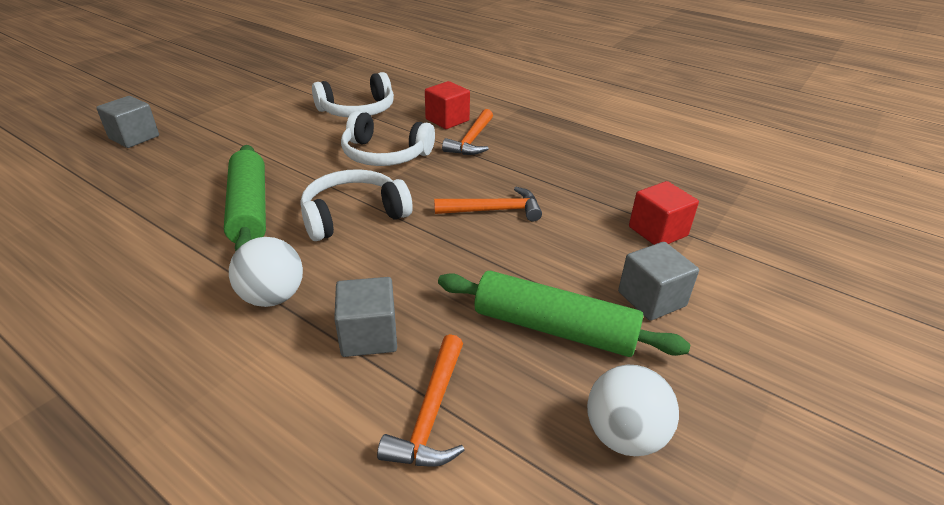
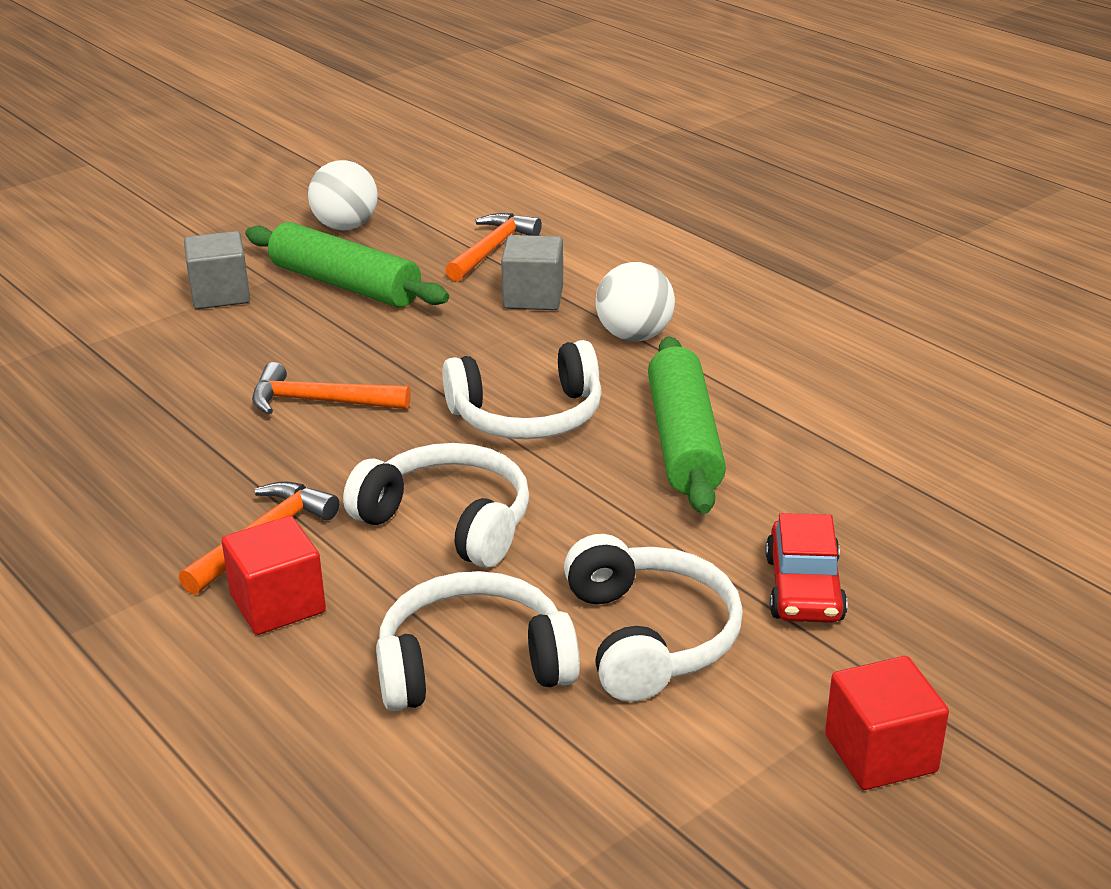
camera: 165 degrees left, 5 degrees down
grey cube [96,96,159,148] -> none
red cube [629,181,699,245] -> red cube moved to [825,656,949,790]
none -> white headphones [564,534,743,702]
none -> red car [765,513,847,623]

